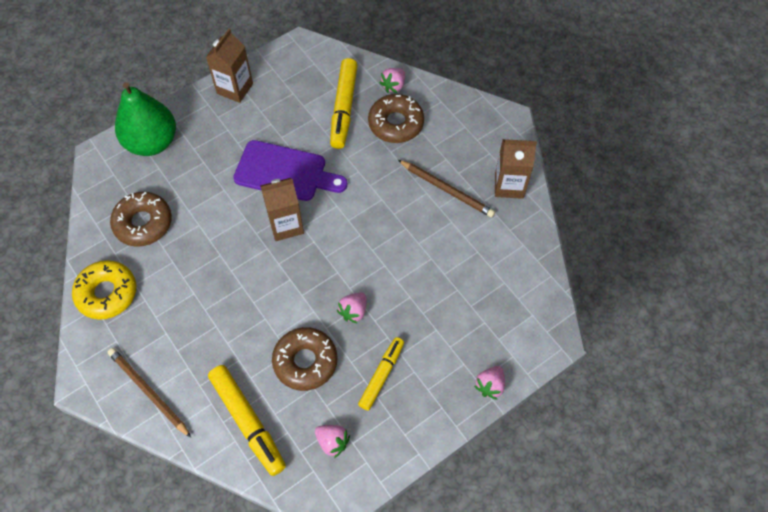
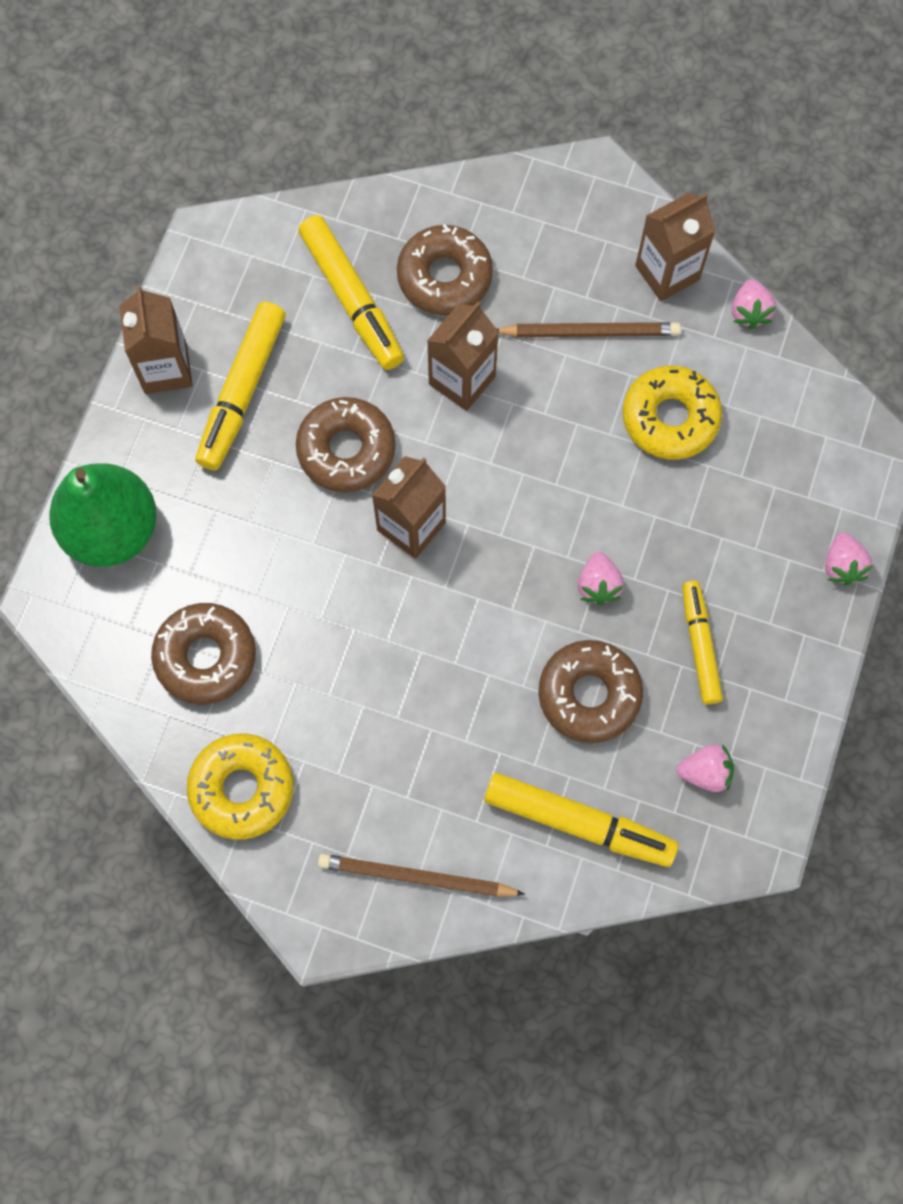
camera: 35 degrees left, 10 degrees up
purple cutting board [233,140,347,201] -> brown donut [296,397,396,492]
pink strawberry [380,68,405,93] -> pink strawberry moved to [732,279,776,329]
none -> yellow marker [195,302,286,470]
none -> brown carton [427,302,499,411]
none -> yellow donut [623,366,722,460]

